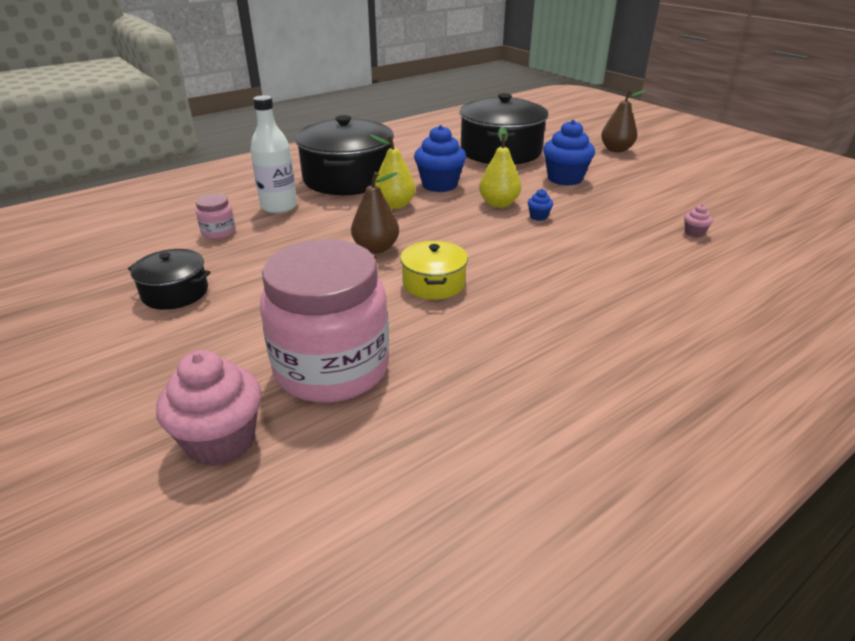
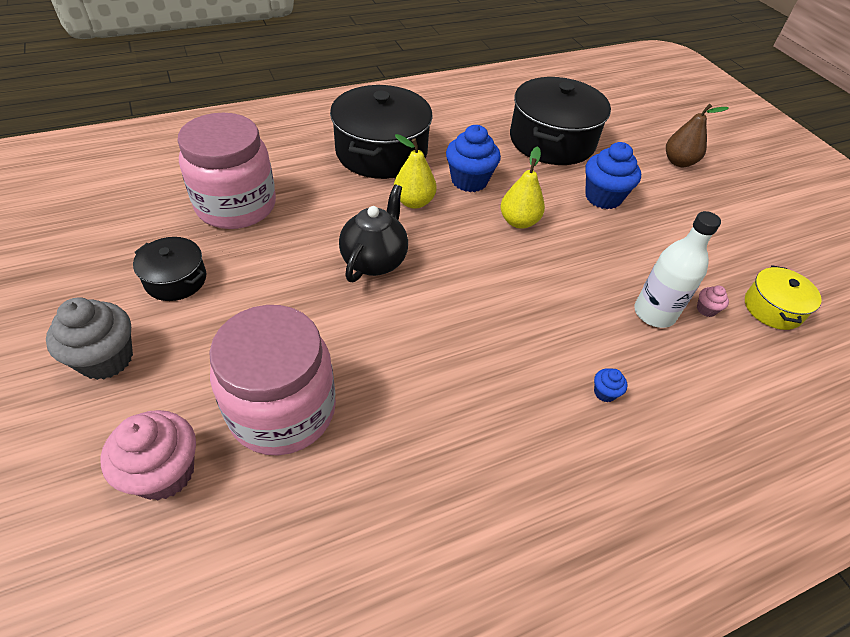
camera: 10 degrees right, 15 degrees up
pink jar [196,194,236,239] -> pink jar [178,113,276,229], size x2.43
white bottle [250,95,297,213] -> white bottle moved to [634,211,721,328]
brown pear [351,172,399,254] -> black teapot [339,185,408,282]
yellow pot [400,241,468,300] -> yellow pot moved to [745,265,822,330]
blue cupcake [528,189,553,221] -> blue cupcake moved to [594,368,627,402]
none -> grey cupcake [46,297,133,380]

